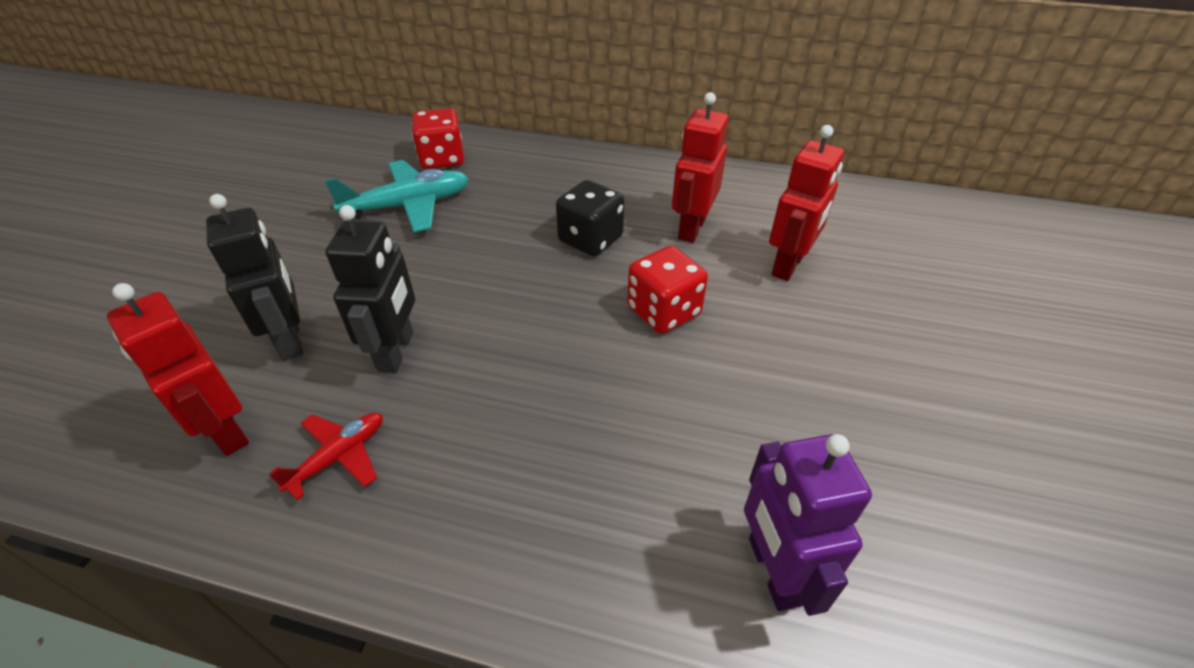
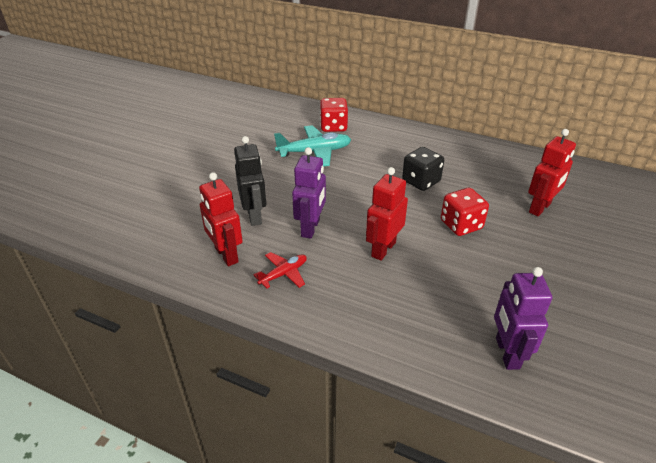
camera: 10 degrees right, 5 degrees down
black robot [325,205,415,373] -> purple robot [292,147,326,239]
red robot [672,92,728,243] -> red robot moved to [366,167,408,261]

